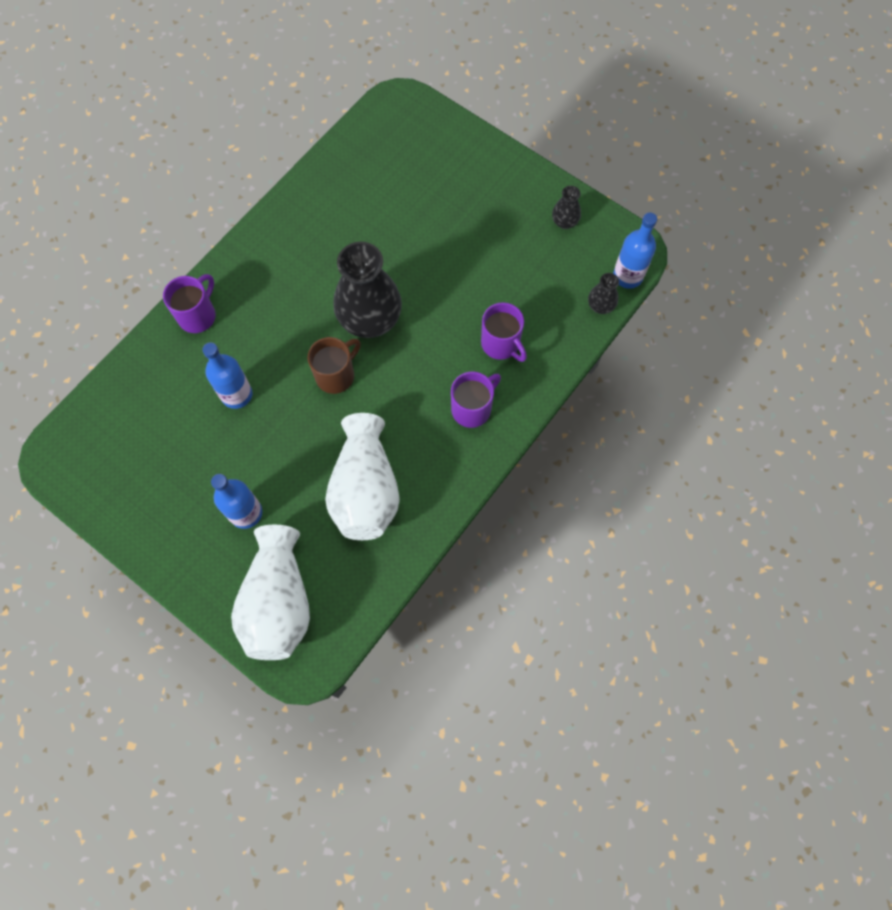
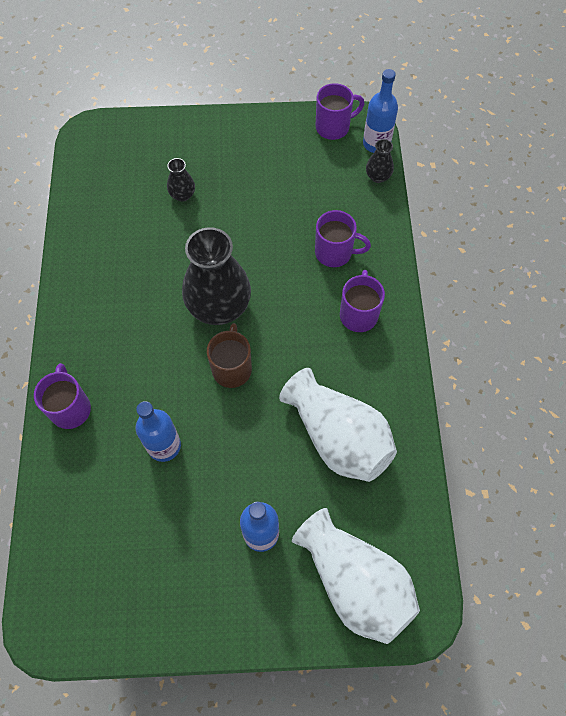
camera: 40 degrees left, 5 degrees down
black vase [552,186,581,229] -> black vase moved to [167,158,195,201]
none -> purple mug [316,83,365,140]

